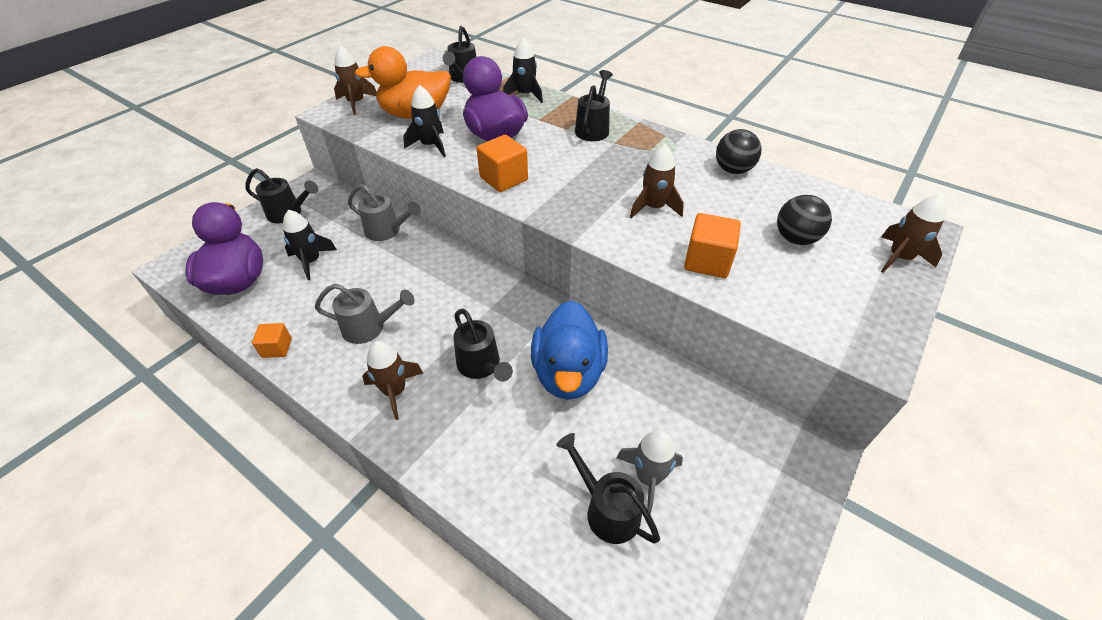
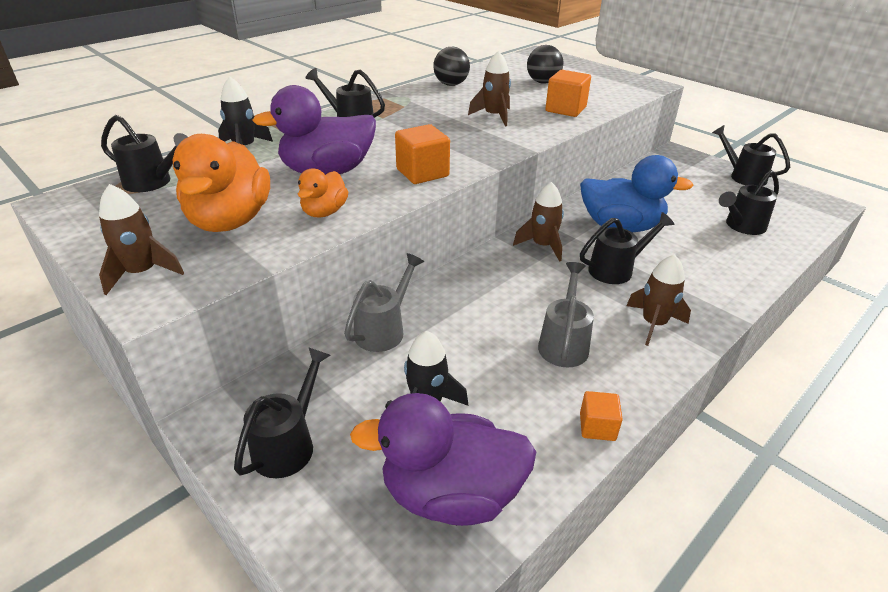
camera: 80 degrees left, 10 degrees down
black rocket [403,85,446,157] -> orange duck [298,168,348,217]
grey rocket [617,430,683,514] -> none
brown rocket [881,193,946,273] -> brown rocket moved to [513,182,564,262]
none -> black watering can [712,125,790,186]

